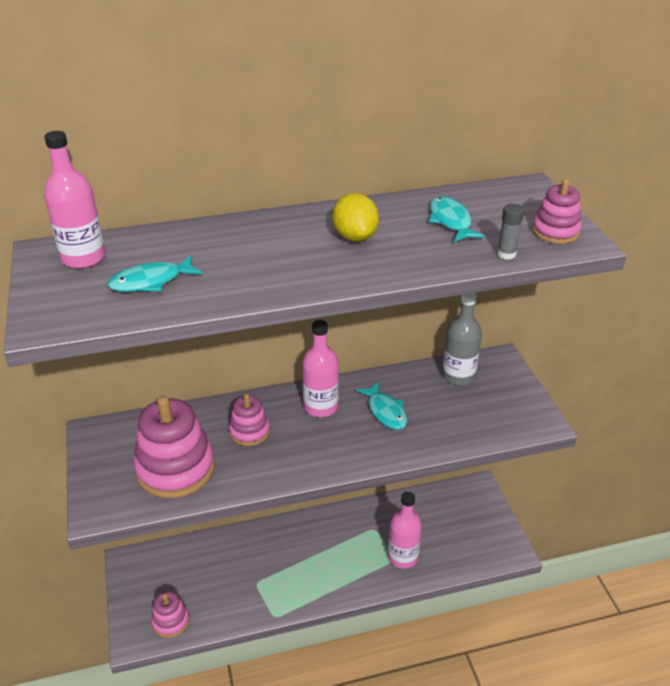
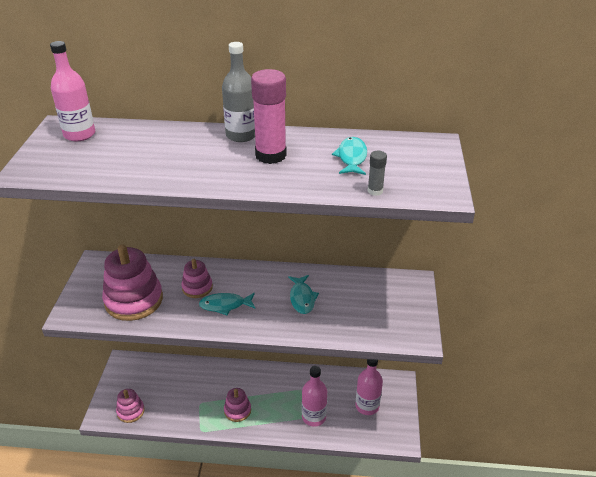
camera: 20 degrees right, 0 degrees up
turquoise fish [108,255,203,292] -> turquoise fish moved to [199,293,256,315]
pink bottle [302,320,339,417] -> pink bottle moved to [355,359,383,415]
yellow lemon [332,193,379,242] -> pink glue stick [251,69,287,164]
grey bottle [442,293,482,386] -> grey bottle moved to [222,42,255,142]
pink stacking toy [532,179,582,244] -> pink stacking toy moved to [224,388,251,422]

